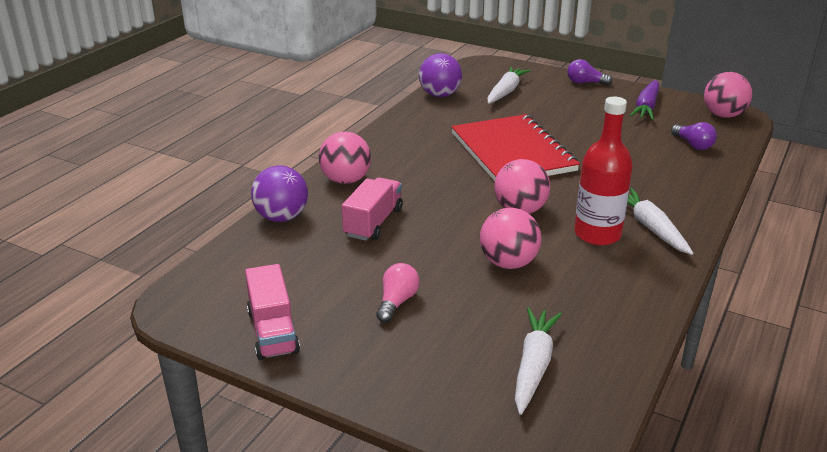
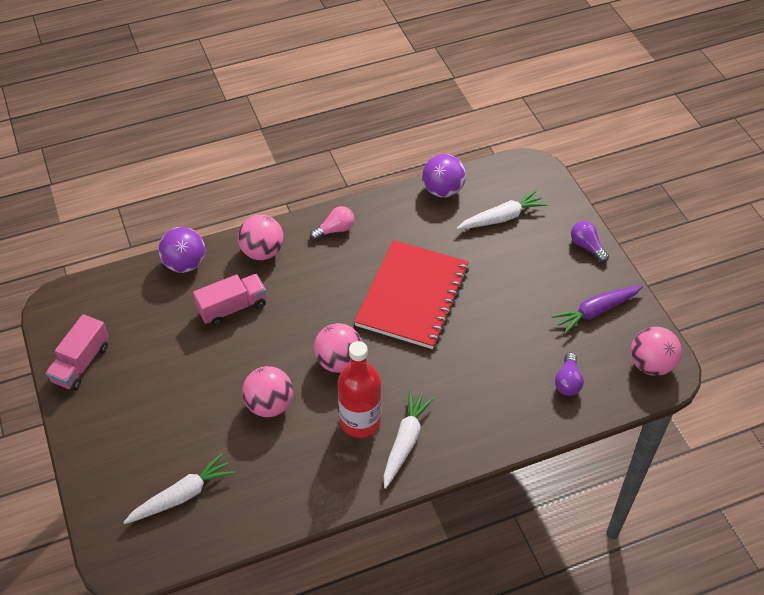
camera: 40 degrees right, 20 degrees up
pink light bulb [376,263,420,323] -> pink light bulb moved to [310,206,354,240]

